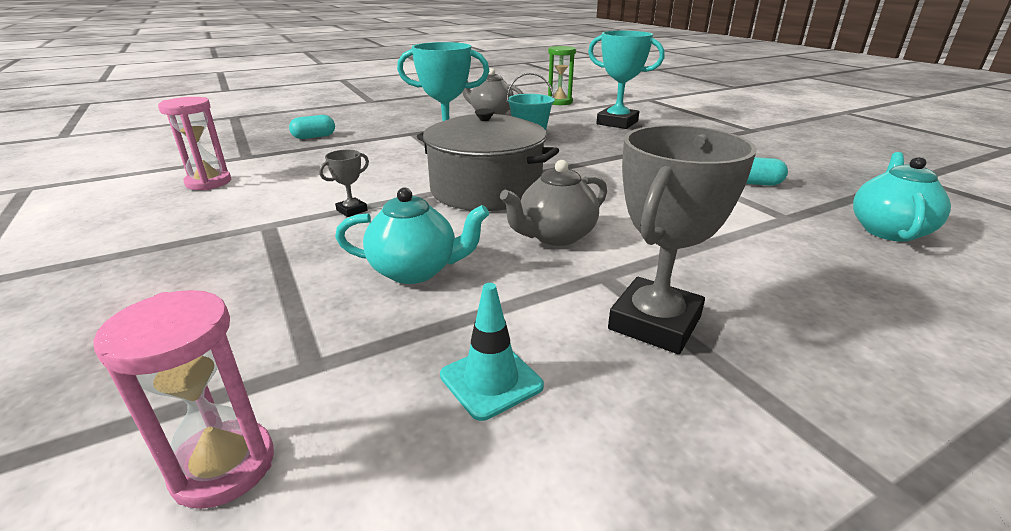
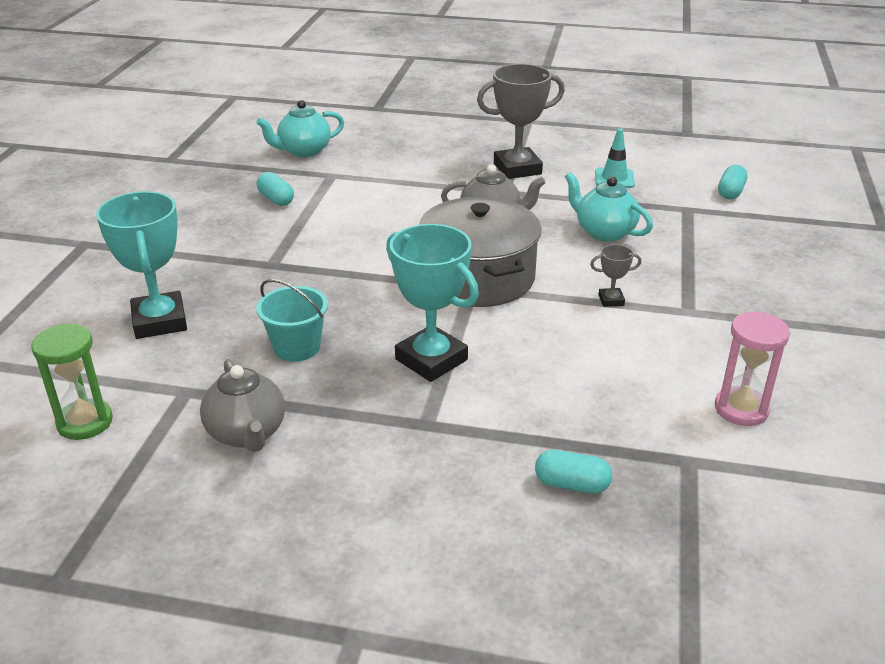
camera: 140 degrees left, 5 degrees up
pink hourglass [93,290,274,509] -> turquoise capsule [718,165,748,199]

